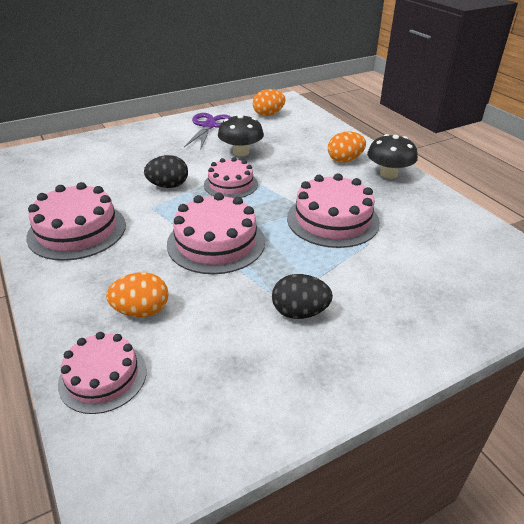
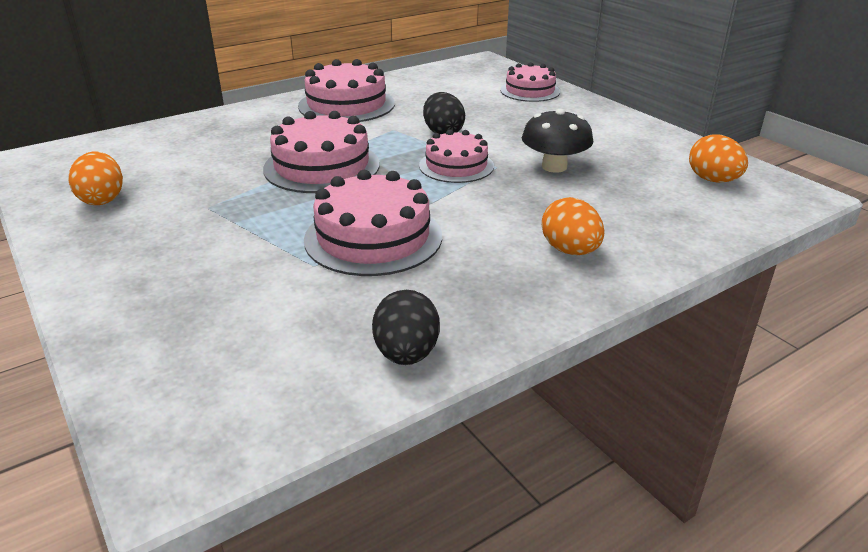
camera: 85 degrees right, 5 degrees down
pink cake [58,332,147,414] -> pink cake moved to [500,62,560,102]
orange egg [106,272,169,317] -> orange egg moved to [69,152,123,205]
purple scissors [184,113,231,150] -> none
black egg [272,274,333,319] -> black egg moved to [372,290,440,365]
black mushroom [367,134,418,179] -> none

